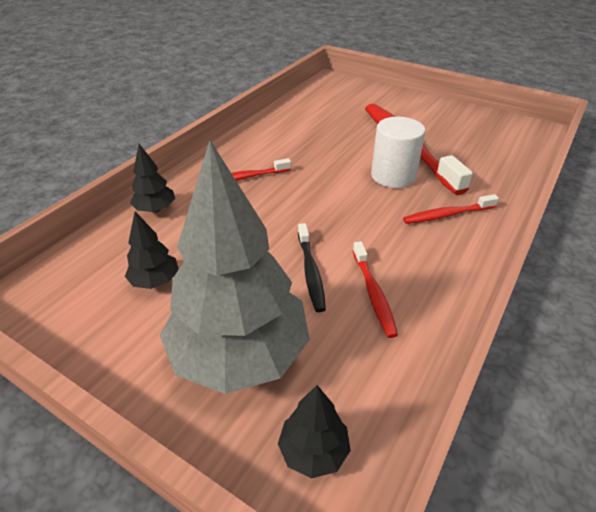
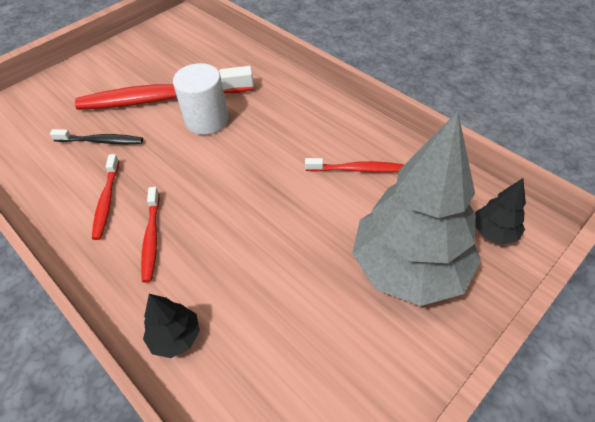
camera: 75 degrees left, 10 degrees up
black tree [125,211,179,289] -> none
black toothbrush [298,223,326,312] -> black toothbrush moved to [50,129,143,144]
red toothbrush [403,194,499,224] -> red toothbrush moved to [92,154,119,240]

